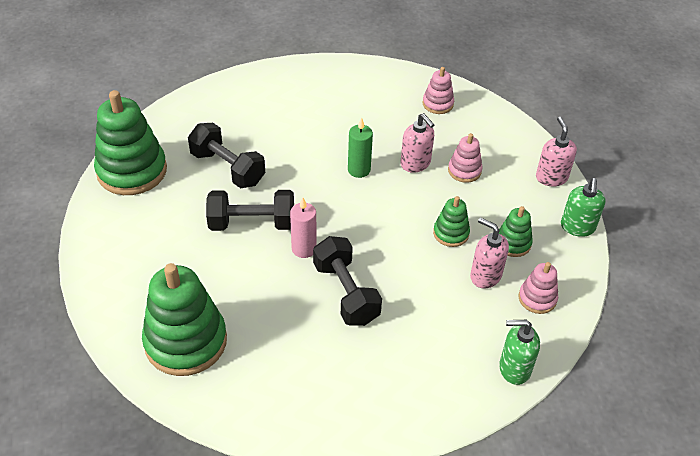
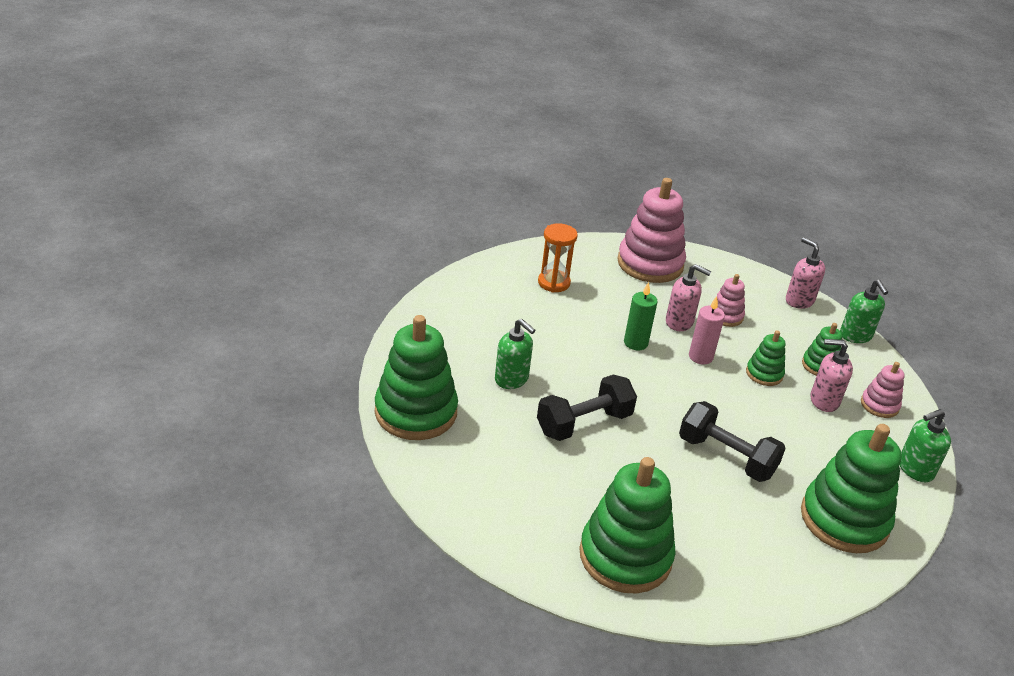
camera: 30 degrees left, 10 degrees down
black dumbbell [188,123,265,188] -> green soap dispenser [495,319,535,389]
pink candle [290,197,317,258] -> pink candle moved to [689,296,725,365]
pink stacking toy [423,67,454,114] -> pink stacking toy [617,178,686,283], size x2.03
none -> orange hourglass [538,223,578,293]
none -> green stacking toy [801,424,901,553]

